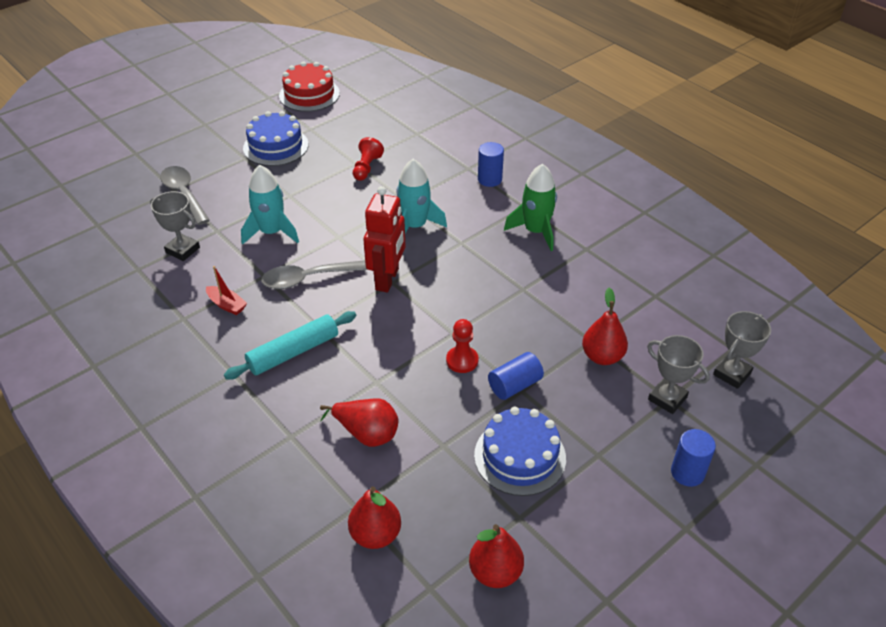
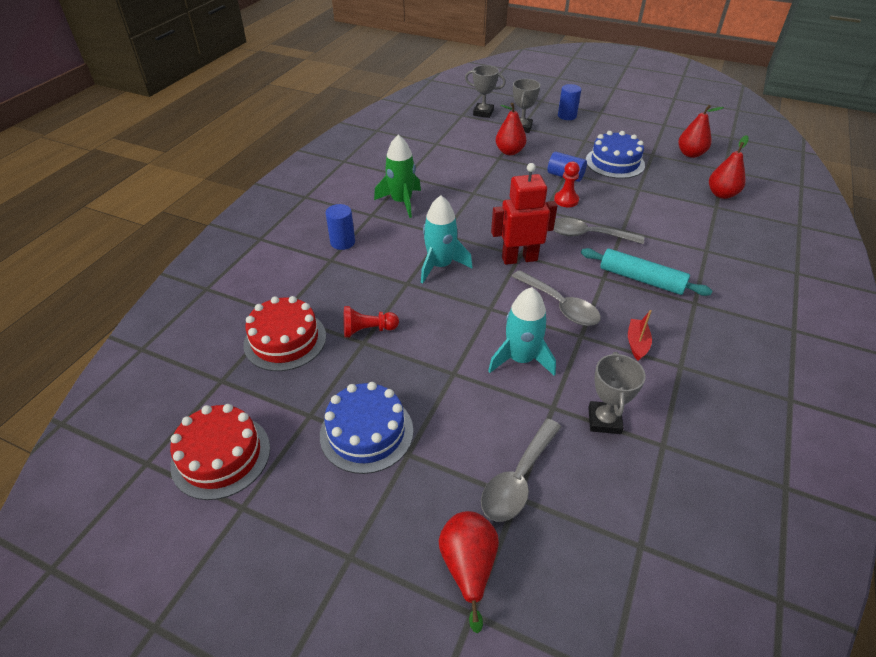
camera: 115 degrees left, 0 degrees up
red pear [320,399,399,447] -> red pear moved to [439,511,499,633]
none -> red cake [243,296,326,371]
none -> grey spoon [553,217,644,244]

